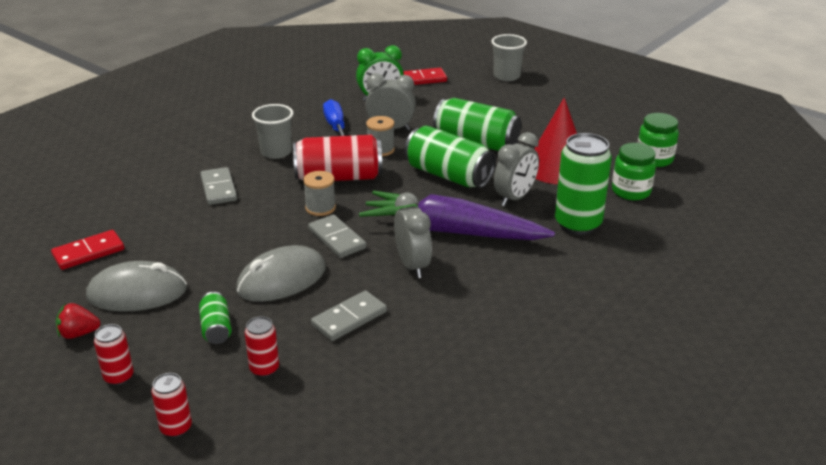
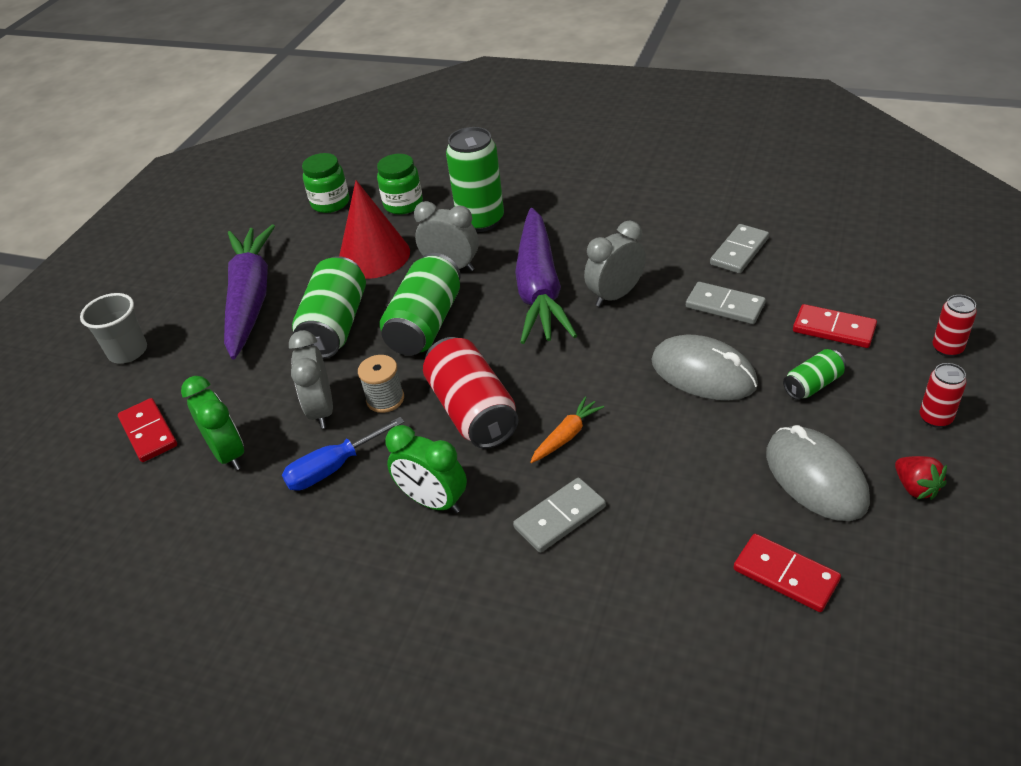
camera: 105 degrees left, 10 degrees up
red can [245,316,279,377] -> red domino [793,304,877,348]
grey cup [252,104,293,159] -> green clock [385,425,467,513]
grey spool [303,171,336,216] -> none
grey domino [308,215,366,258] -> grey domino moved to [710,224,769,274]
none -> purple carrot [224,224,275,359]
none -> orange carrot [530,396,604,463]

